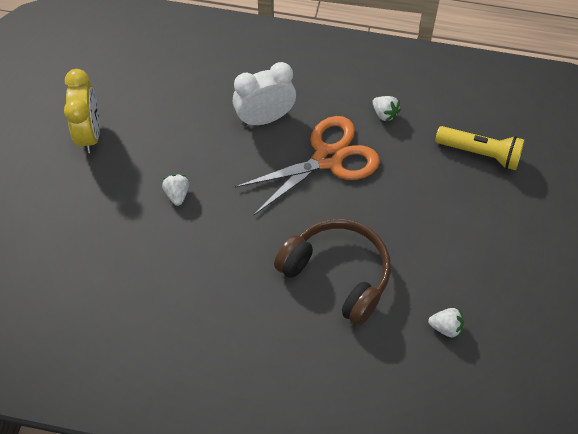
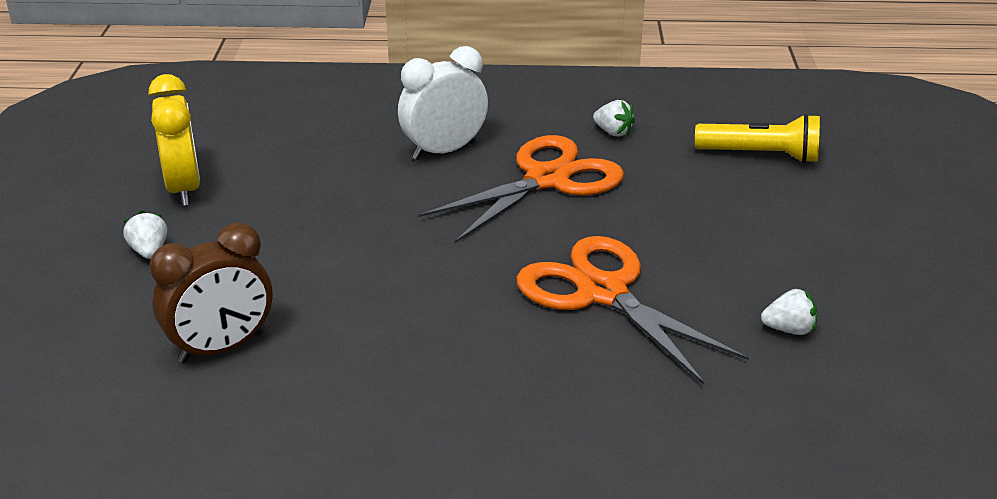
camera: 10 degrees left, 25 degrees down
white strawberry [162,174,189,206] -> white strawberry moved to [123,210,167,259]
brown headphones [274,219,391,326] -> orange scissors [517,236,749,385]
none -> brown clock [150,222,273,363]

